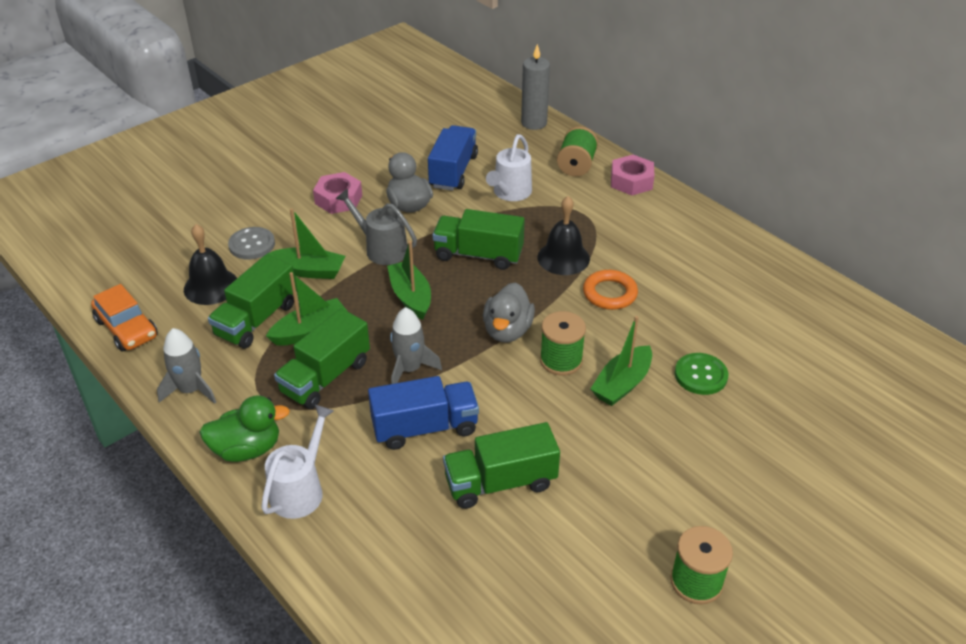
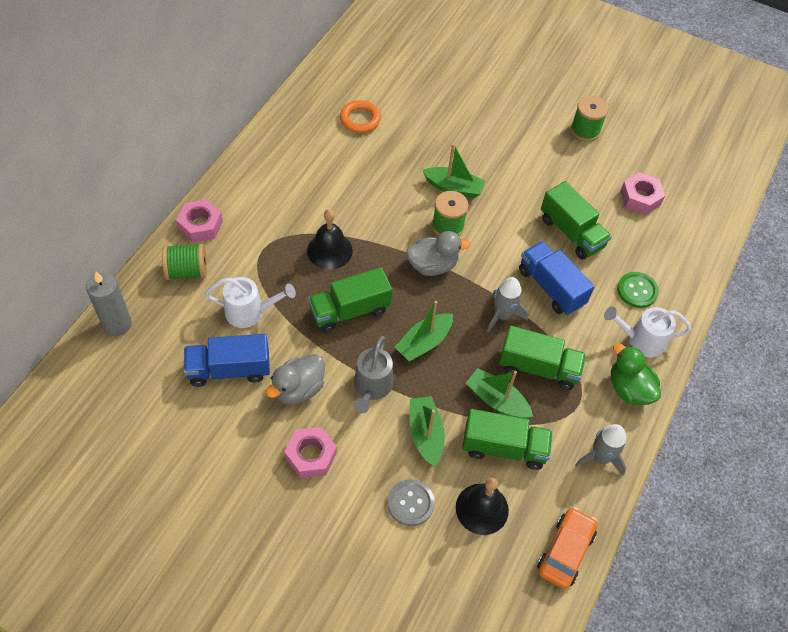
camera: 115 degrees left, 15 degrees up
green truck [432,209,525,270] -> green truck turned 75 degrees clockwise [308,267,392,333]
orange ring [583,270,638,310] -> orange ring moved to [340,100,381,133]
green button [675,353,728,395] -> green button moved to [617,272,659,308]
none -> pink nut [620,172,665,215]

